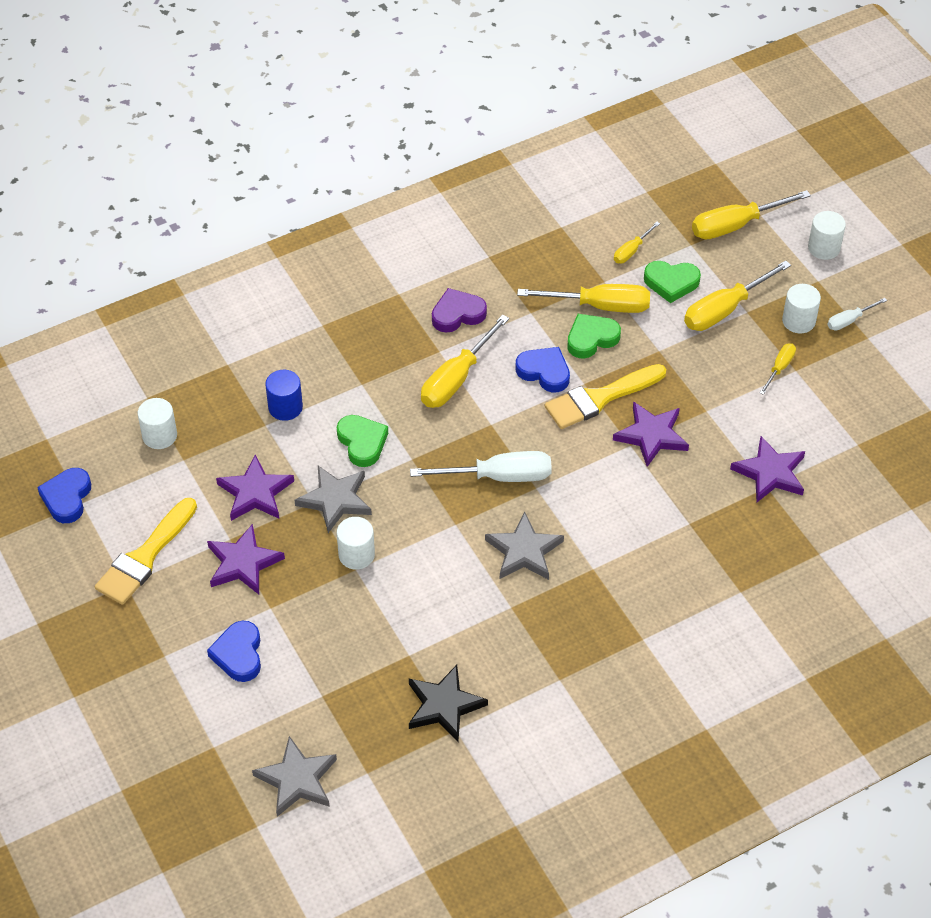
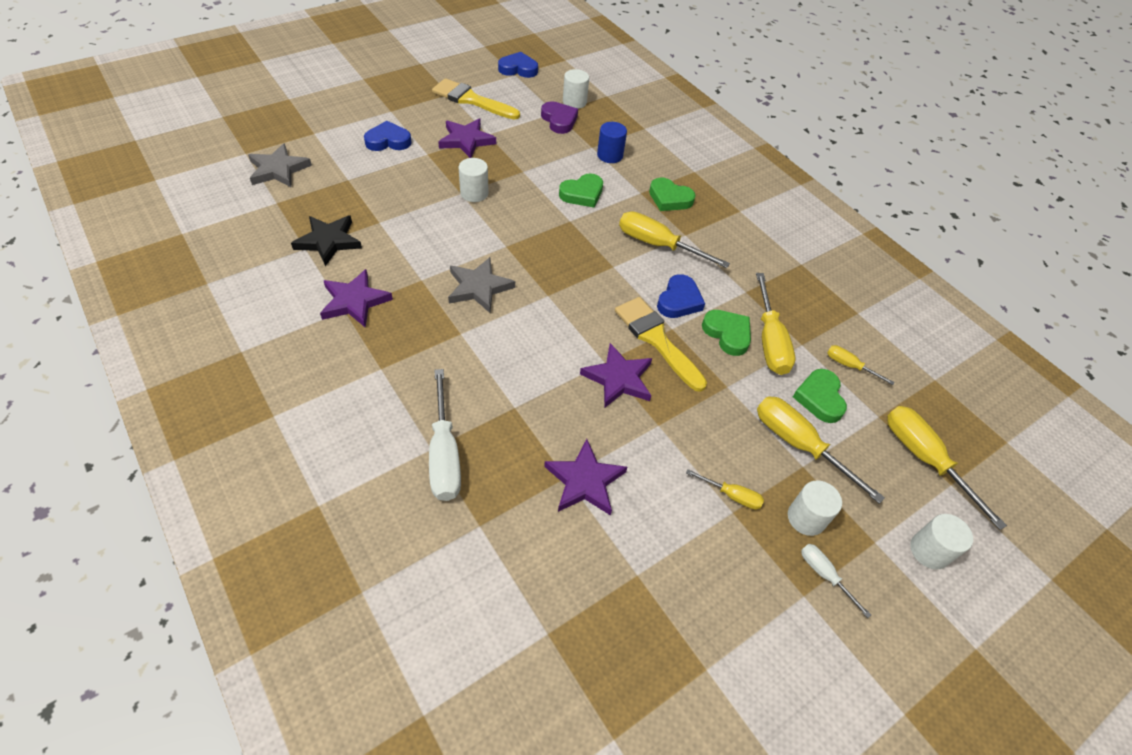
camera: 80 degrees right, 0 degrees up
purple star [216,455,294,521] -> purple star moved to [320,269,393,327]
grey star [294,466,372,533] -> none
white screwdriver [410,451,552,482] -> white screwdriver moved to [429,369,461,501]
purple heart [432,288,487,333] -> purple heart moved to [541,101,578,134]
none -> green heart [649,178,696,211]

